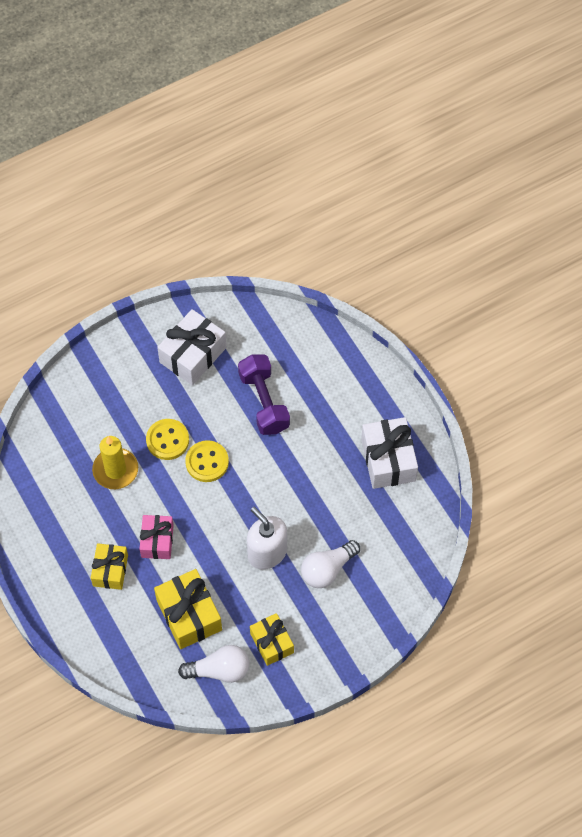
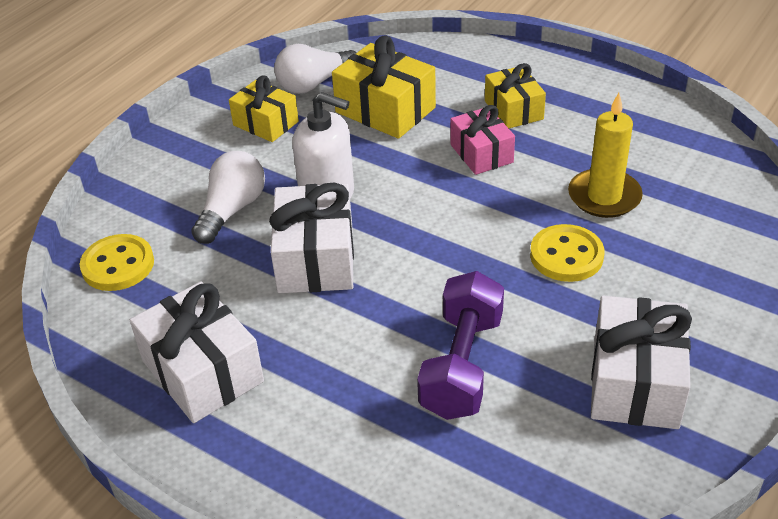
camera: 155 degrees right, 20 degrees down
yellow button [185,440,229,482] -> yellow button moved to [80,234,154,291]
purple dumbbell [238,354,290,435] -> purple dumbbell turned 60 degrees clockwise [417,271,504,420]
none -> white gift [269,183,354,293]

